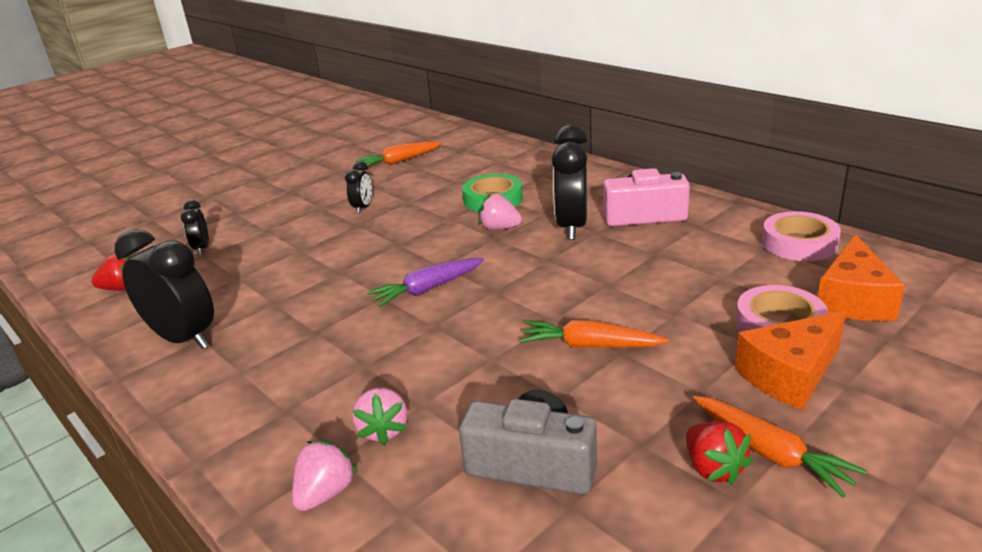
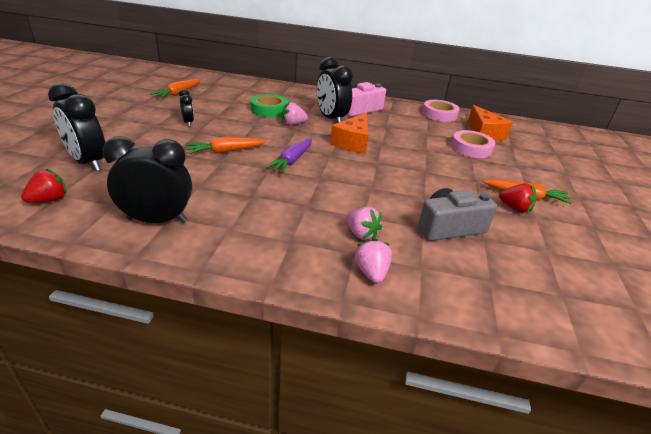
camera: 40 degrees left, 5 degrees up
black clock [181,200,209,255] -> black clock [48,83,105,171], size x1.96
orange carrot [520,320,669,348] -> orange carrot moved to [186,137,266,154]
orange cheese [735,311,846,410] -> orange cheese moved to [330,113,369,154]

